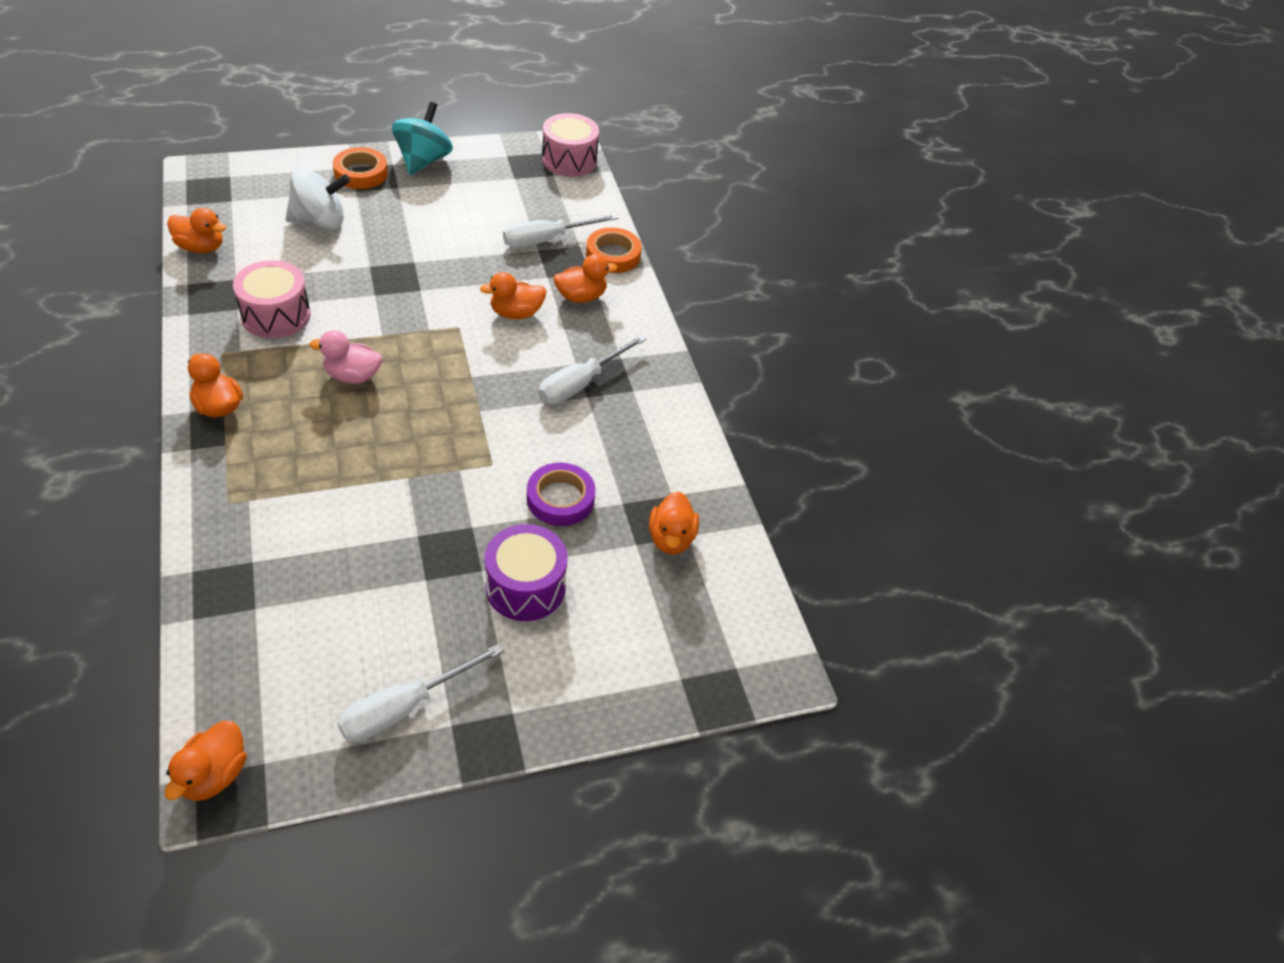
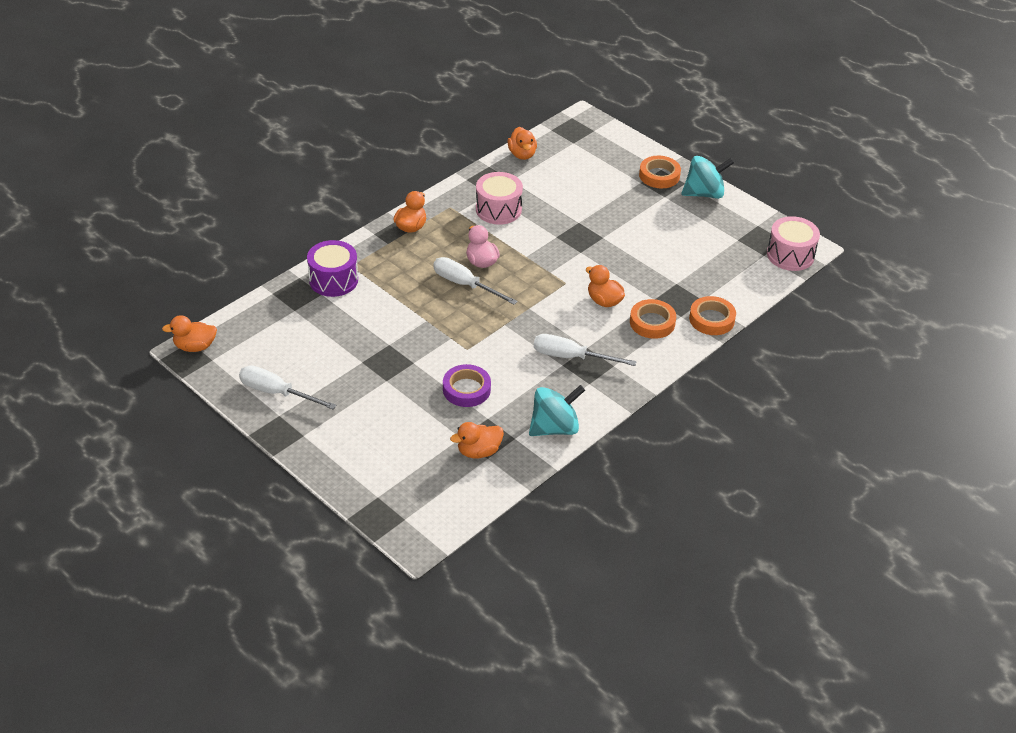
camera: 65 degrees right, 5 degrees down
white spinning top [285,168,350,230] -> none
purple drum [484,524,568,621] -> purple drum moved to [307,240,358,297]
white screwdriver [503,214,619,248] -> white screwdriver moved to [433,257,518,305]
orange duck [554,254,618,303] -> orange tape [630,299,676,339]
none -> turquoise spinning top [529,385,585,436]

